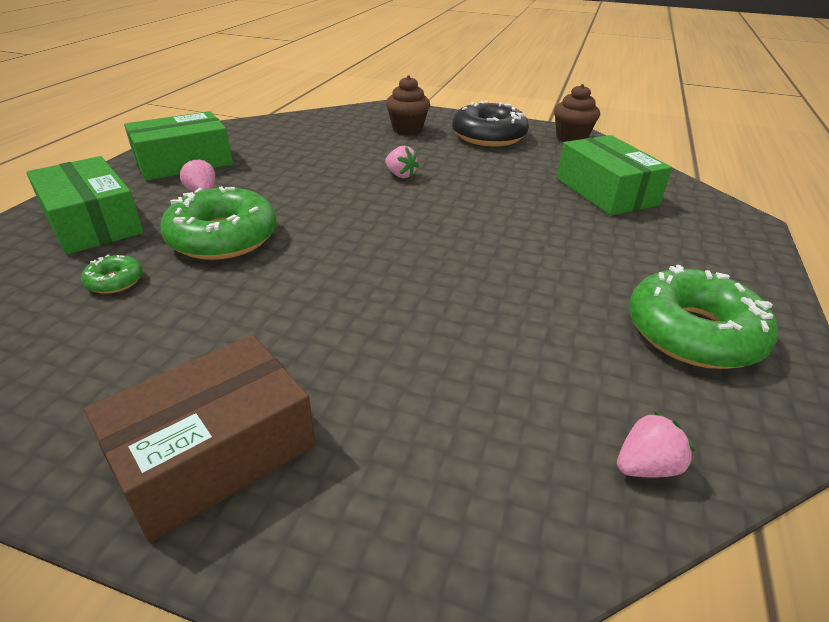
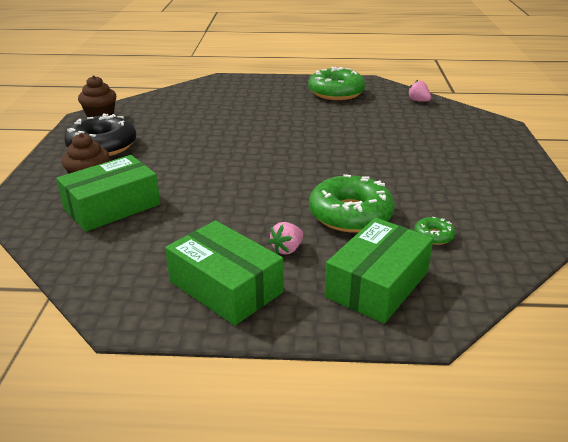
camera: 105 degrees left, 5 degrees down
brown box [84,335,315,542] -> none
pink strawberry [385,146,419,178] -> none
green box [557,135,672,215] -> green box moved to [56,155,160,232]

